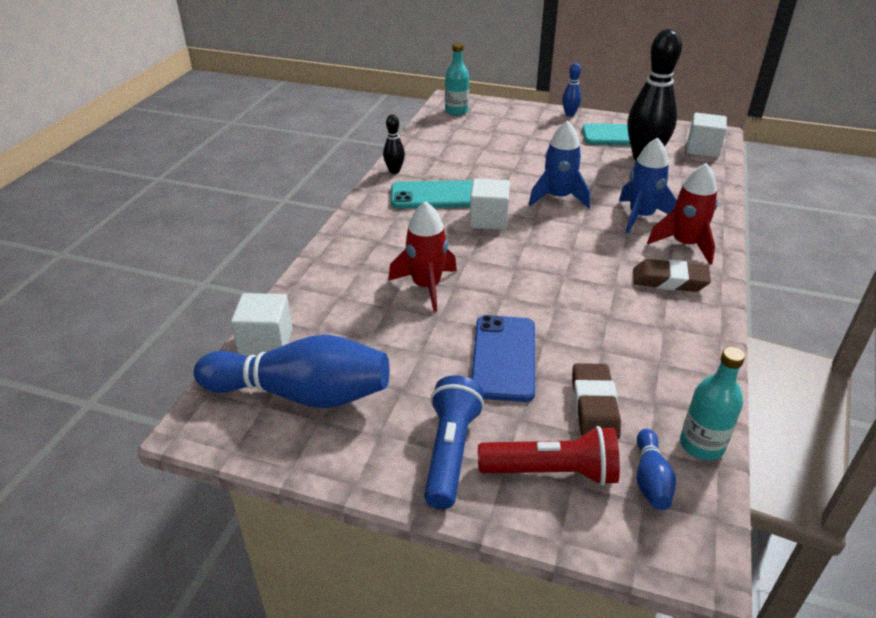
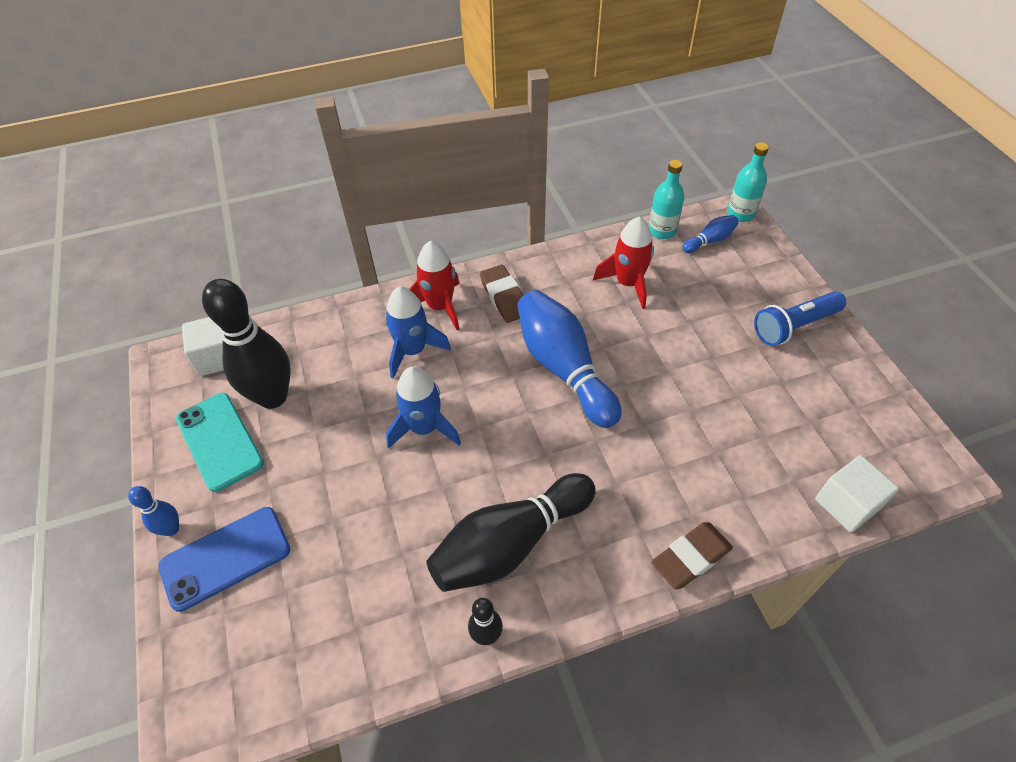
camera: 125 degrees left, 15 degrees up
blue bowling pin [194,334,390,408] -> blue bowling pin moved to [517,290,621,428]
red rocket [388,201,457,312] -> red rocket moved to [593,216,654,309]
turquoise phone [391,180,473,209] -> black bowling pin [427,473,596,592]
turquoise bottle [445,43,469,116] -> turquoise bottle moved to [727,142,769,222]
white cube [470,179,510,230] -> none
blue phone [471,315,535,402] -> blue phone moved to [158,507,290,612]
red flashlight [478,426,620,486] -> none
brown eraser [572,363,621,439] -> brown eraser moved to [651,522,733,590]

